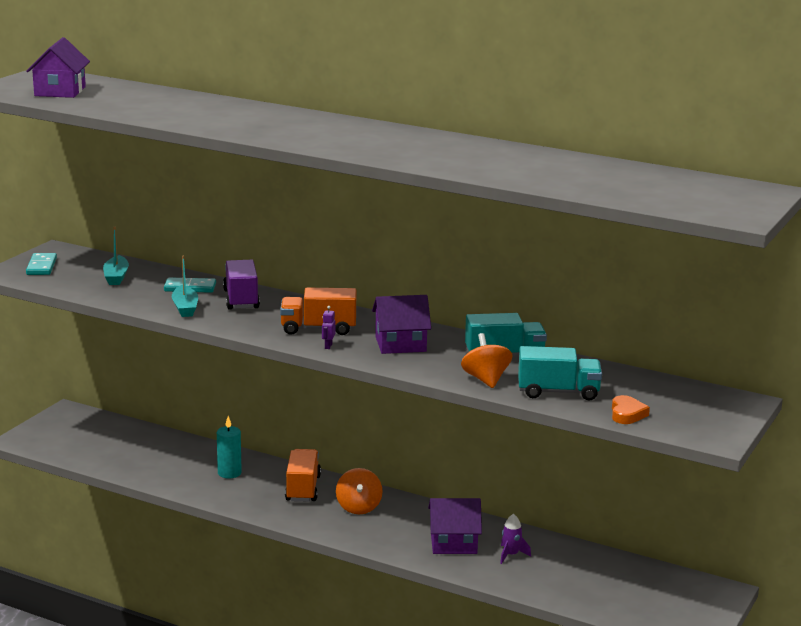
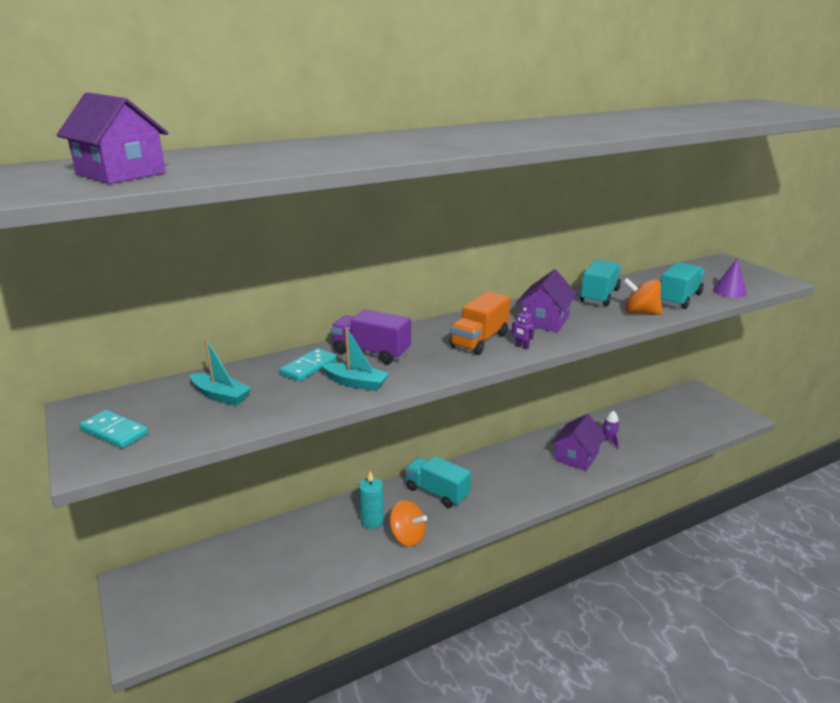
camera: 55 degrees left, 5 degrees up
orange truck [285,449,321,502] -> turquoise truck [405,456,471,508]
orange spinning top [336,468,383,514] -> orange spinning top moved to [389,500,427,547]
orange heart [612,395,650,424] -> purple cone [713,258,747,298]

